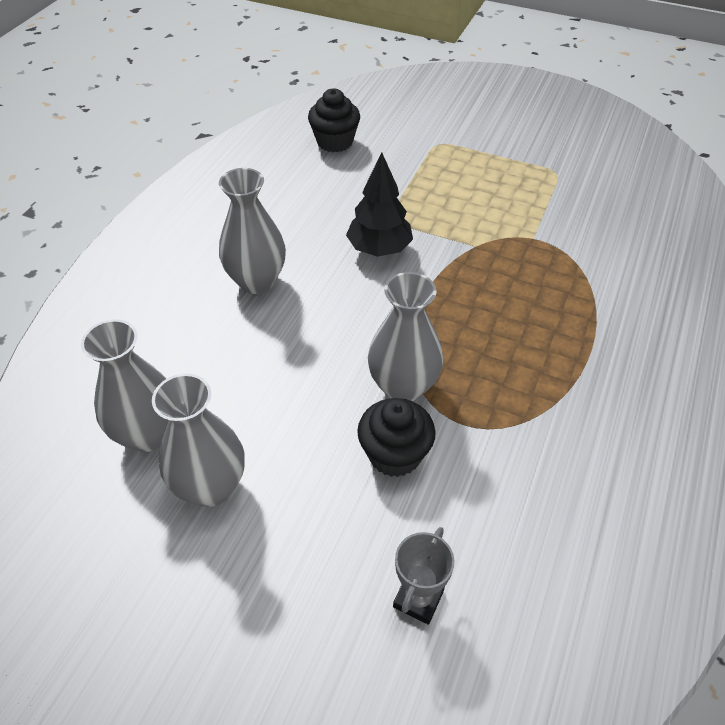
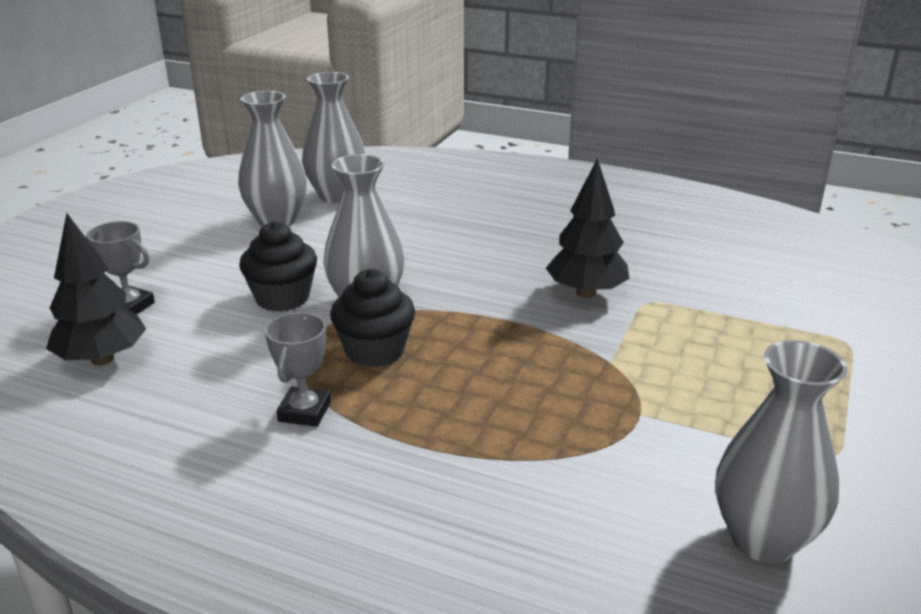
camera: 90 degrees right, 20 degrees down
grey vase [219,168,286,294] -> grey vase moved to [716,340,848,563]
black cupcake [308,89,360,152] -> black cupcake moved to [330,269,415,368]
none -> black tree [46,213,146,366]
none -> grey trophy [265,312,331,427]

